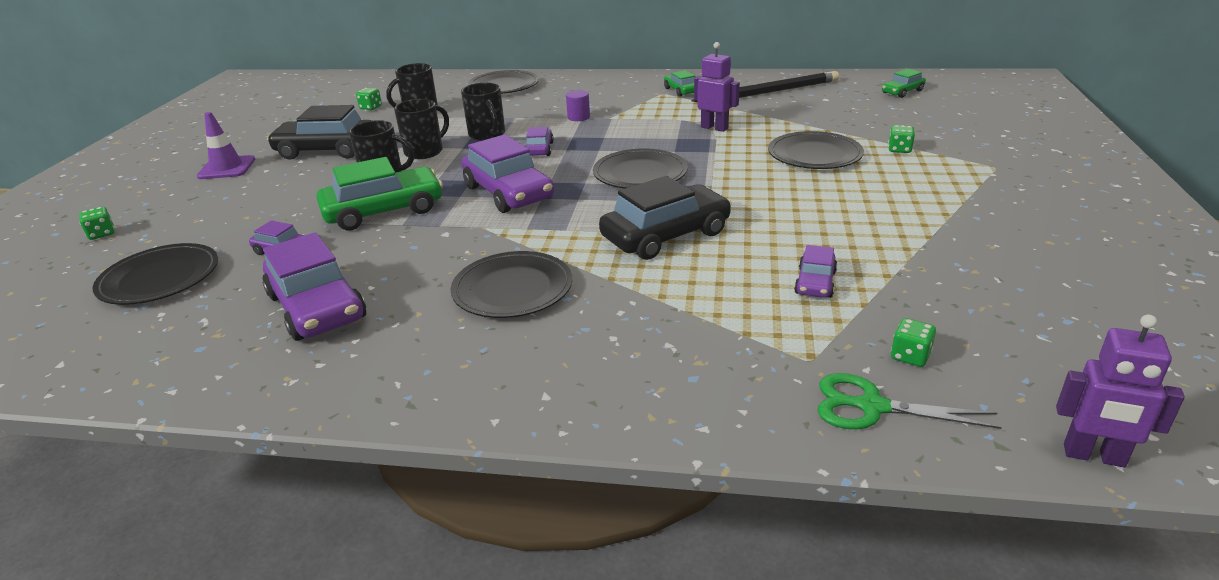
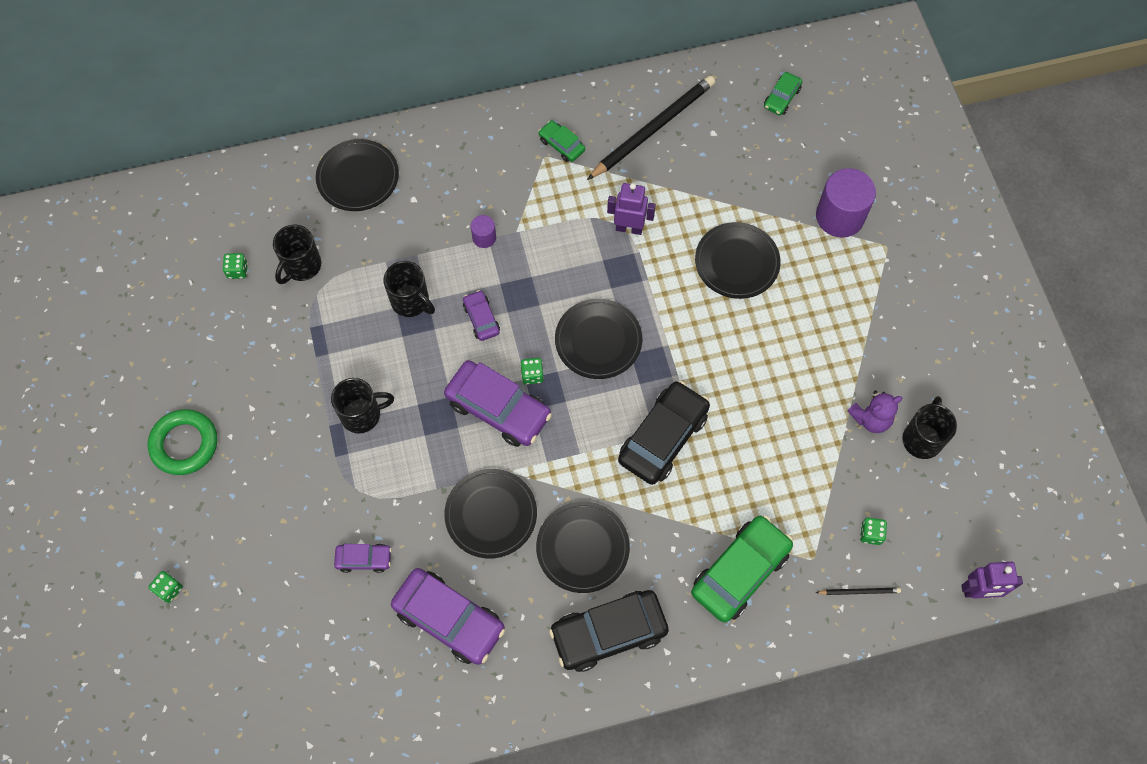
camera: 25 degrees left, 35 degrees up
black plate [92,243,218,305] -> black plate moved to [444,469,537,559]
purple traffic cone [197,112,255,179] -> green ring [148,409,217,475]
black car [267,105,372,160] -> black car moved to [549,590,669,672]
green car [317,157,443,231] -> green car moved to [691,515,793,623]
black mug [394,99,449,159] -> black mug moved to [902,396,957,459]
purple car [794,245,837,298] -> none
green scissors [818,373,1002,429] -> black pencil [815,588,901,595]
green dice [888,125,915,153] -> green dice moved to [520,358,544,385]
none -> purple cylinder [816,168,876,238]
none -> purple teddy bear [847,391,902,433]

